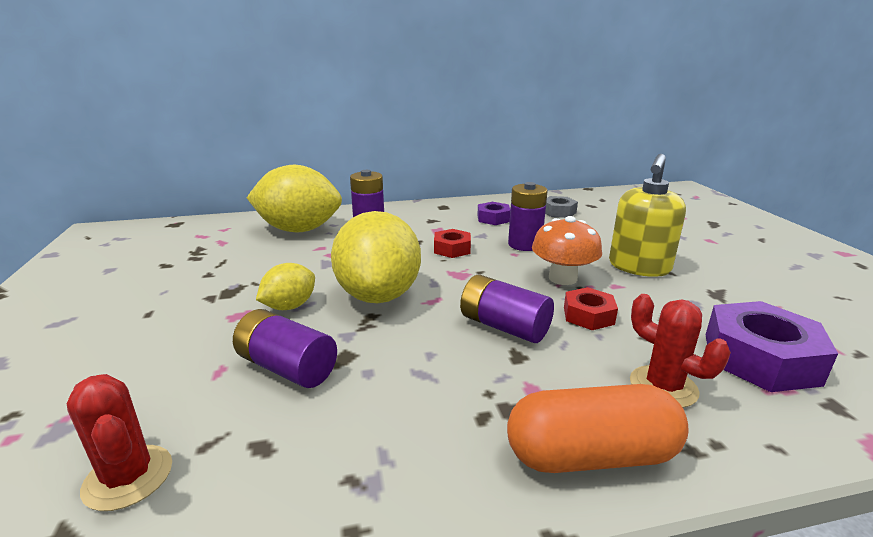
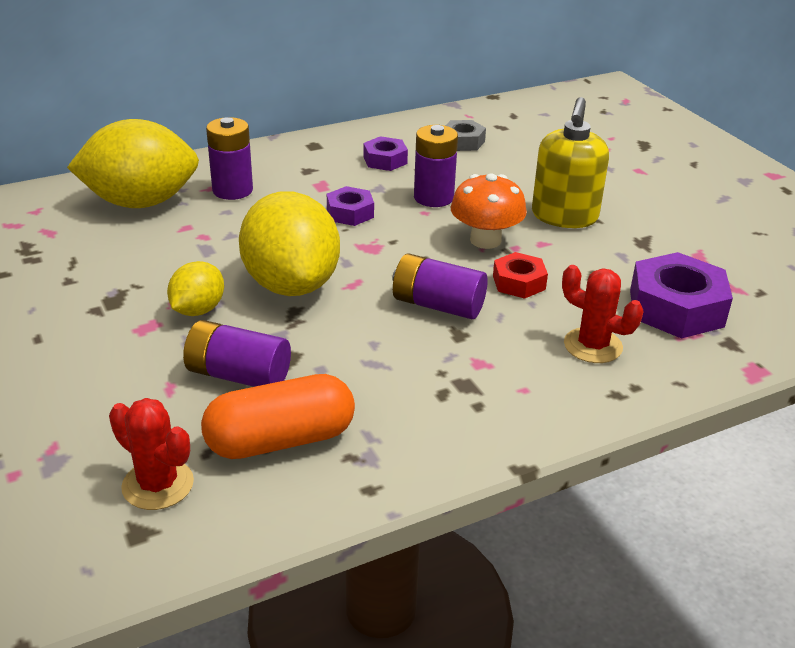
camera: 15 degrees left, 10 degrees up
red nut [434,229,471,258] -> purple nut [327,186,374,226]
orange capsule [507,384,689,473] -> orange capsule moved to [201,374,355,459]

